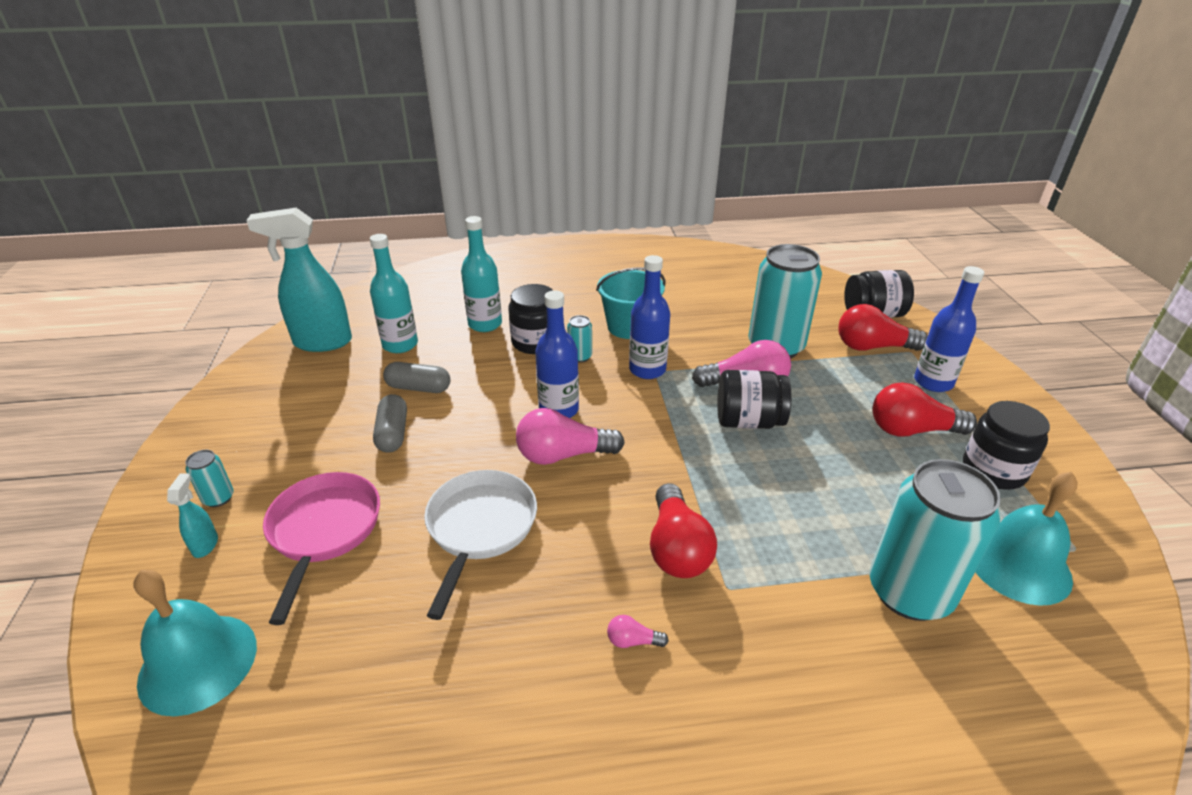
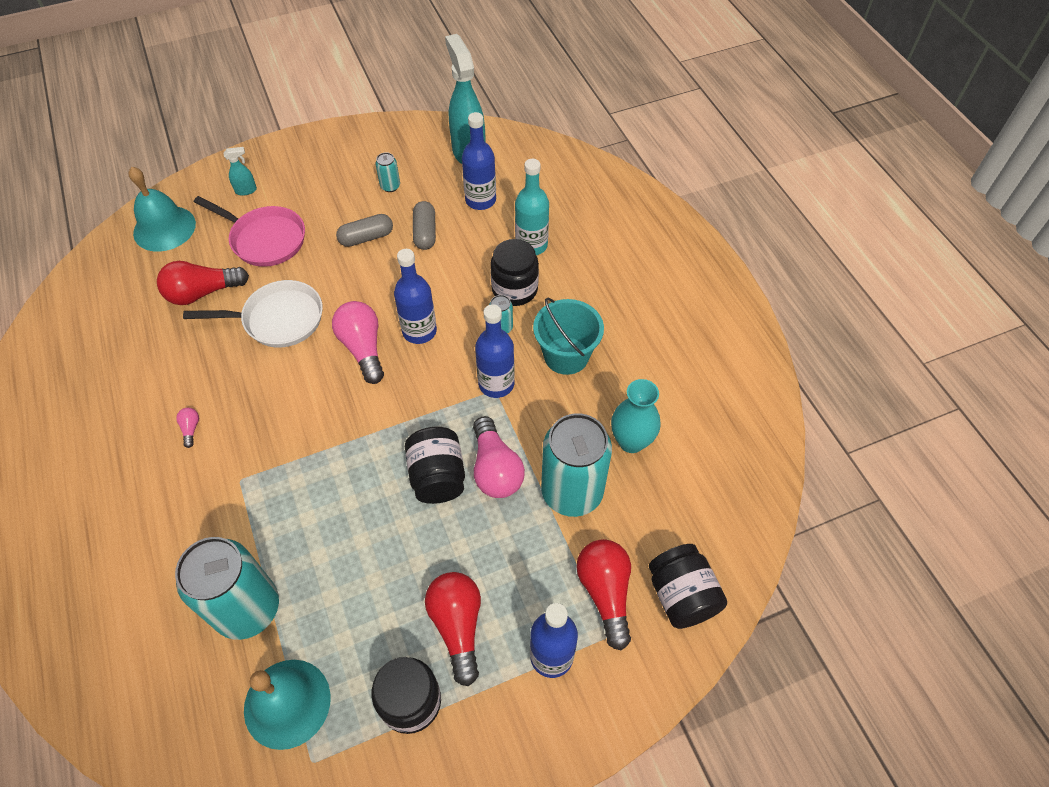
camera: 75 degrees right, 20 degrees up
turquoise can [185,450,234,507] -> turquoise can moved to [375,152,400,192]
pink pan [263,472,380,625] -> pink pan turned 45 degrees clockwise [194,196,305,267]
turquoise bottle [370,234,418,353] -> blue bottle [462,112,496,210]
red light bulb [650,483,717,578] -> red light bulb moved to [157,261,249,305]
none -> turquoise vase [611,379,661,453]

